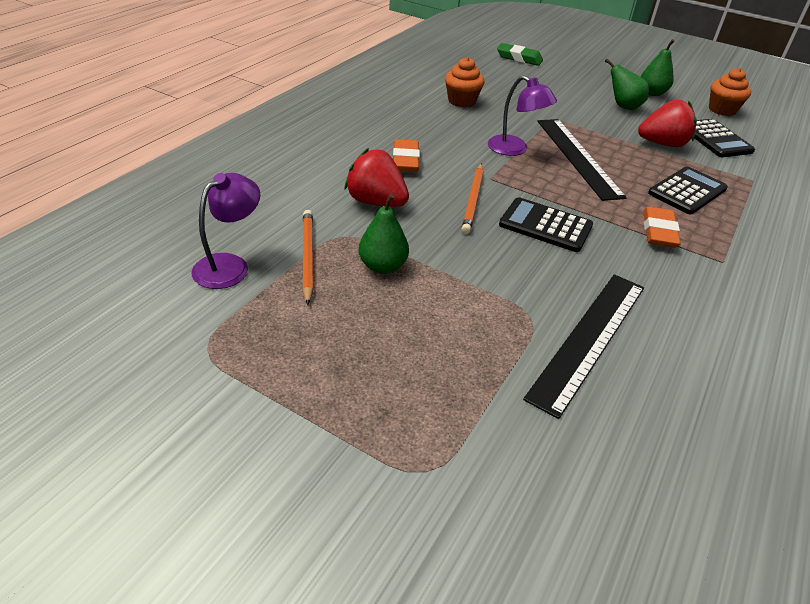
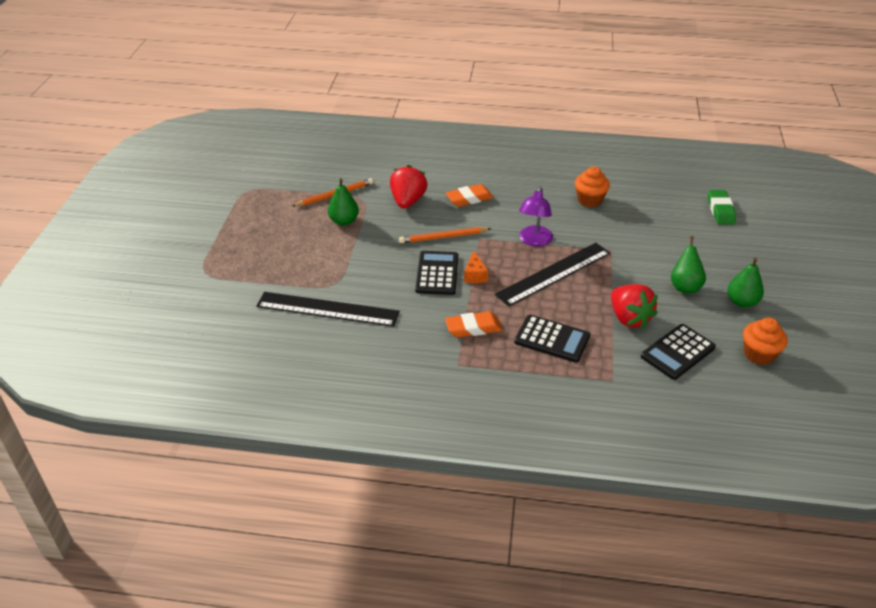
camera: 70 degrees right, 0 degrees up
purple lamp [191,173,260,289] -> none
none -> orange cheese [464,251,488,283]

